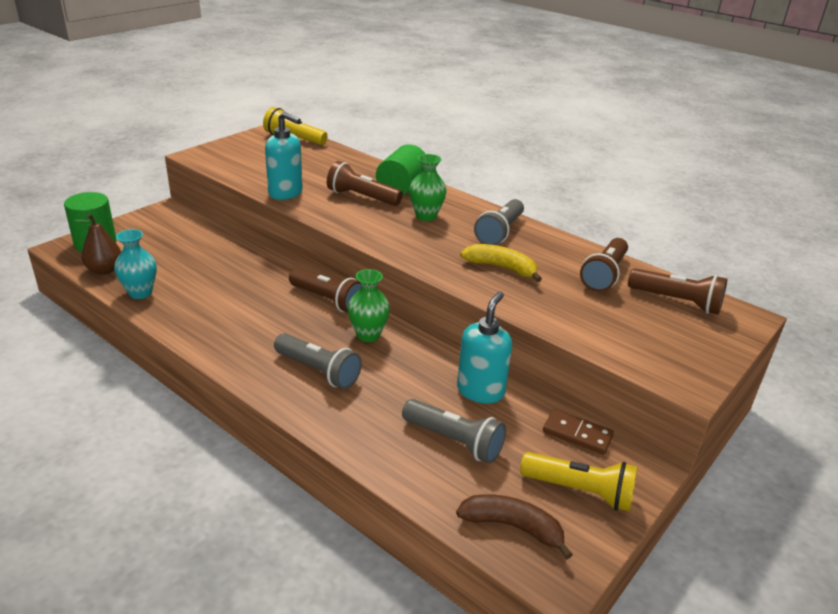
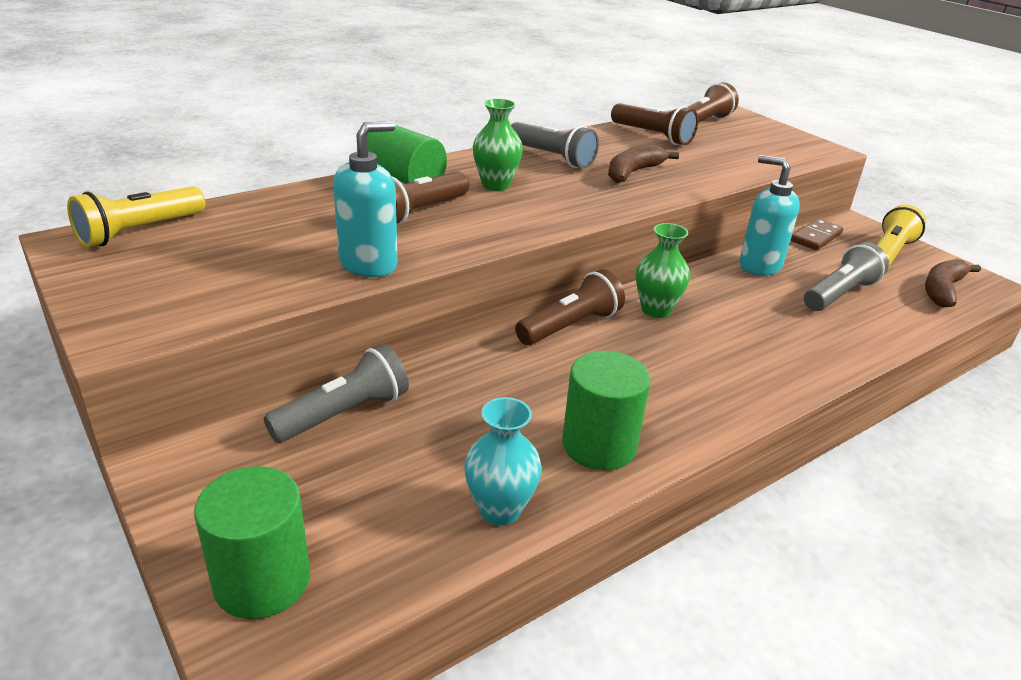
camera: 75 degrees left, 0 degrees up
brown pear [74,214,121,275] -> none
grey flashlight [274,333,362,389] -> grey flashlight moved to [264,344,409,443]
yellow banana [460,244,542,282] -> brown banana [608,144,679,183]
none -> green cylinder [562,351,651,470]

